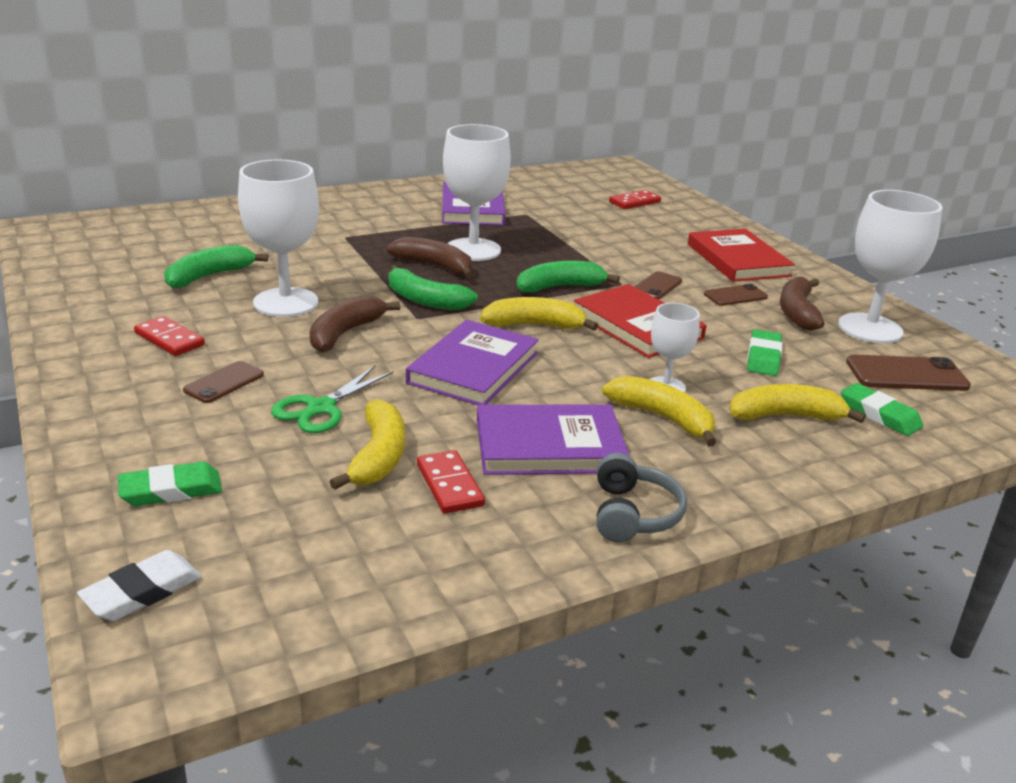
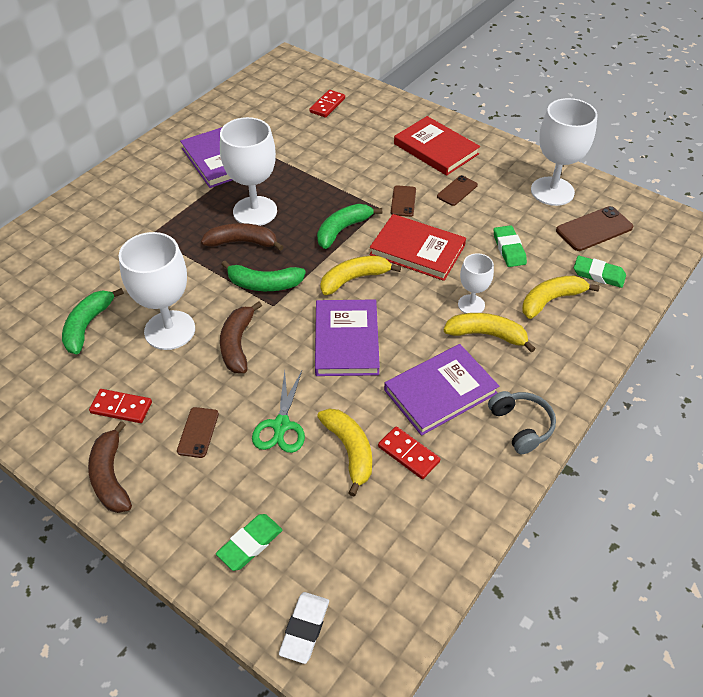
camera: 25 degrees left, 20 degrees up
brown banana [780,277,824,331] -> brown banana moved to [88,421,132,513]

